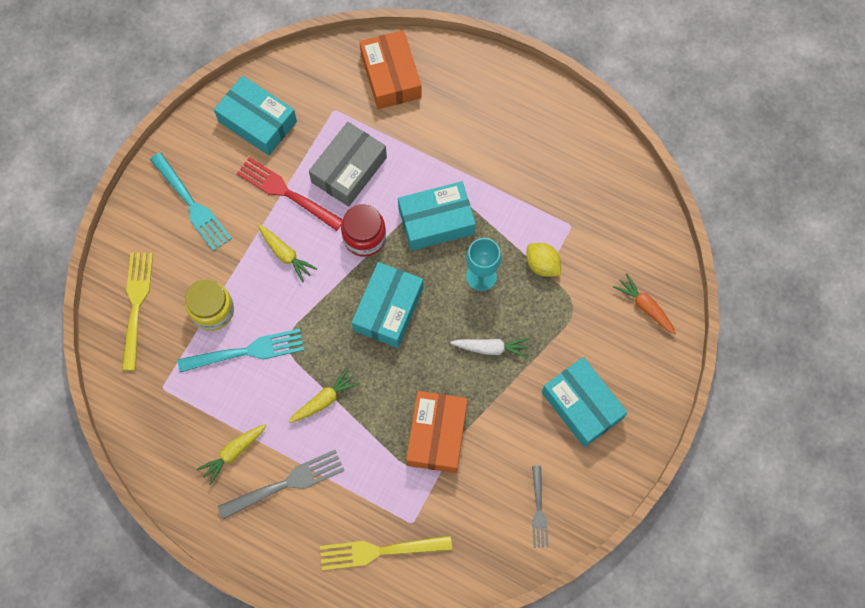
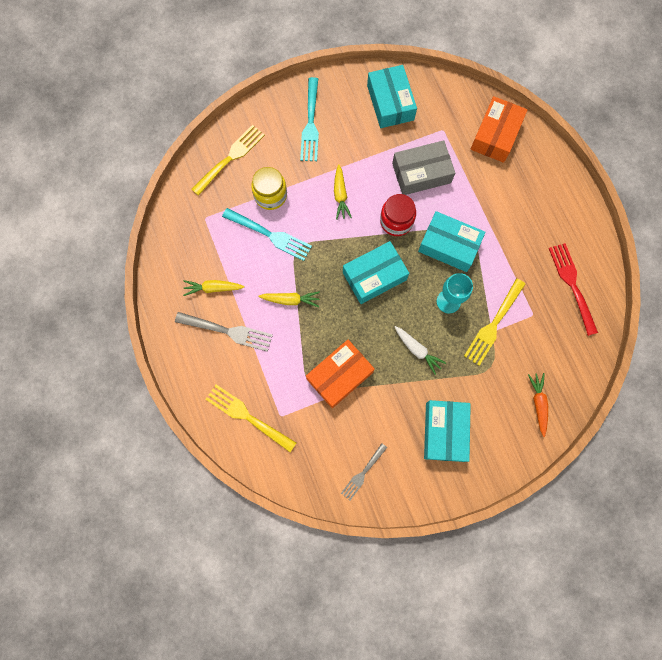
camera: 40 degrees right, 5 degrees up
red fork [237,157,343,231] -> red fork moved to [549,243,598,336]
yellow lemon [527,243,561,277] -> yellow fork [464,278,525,366]

